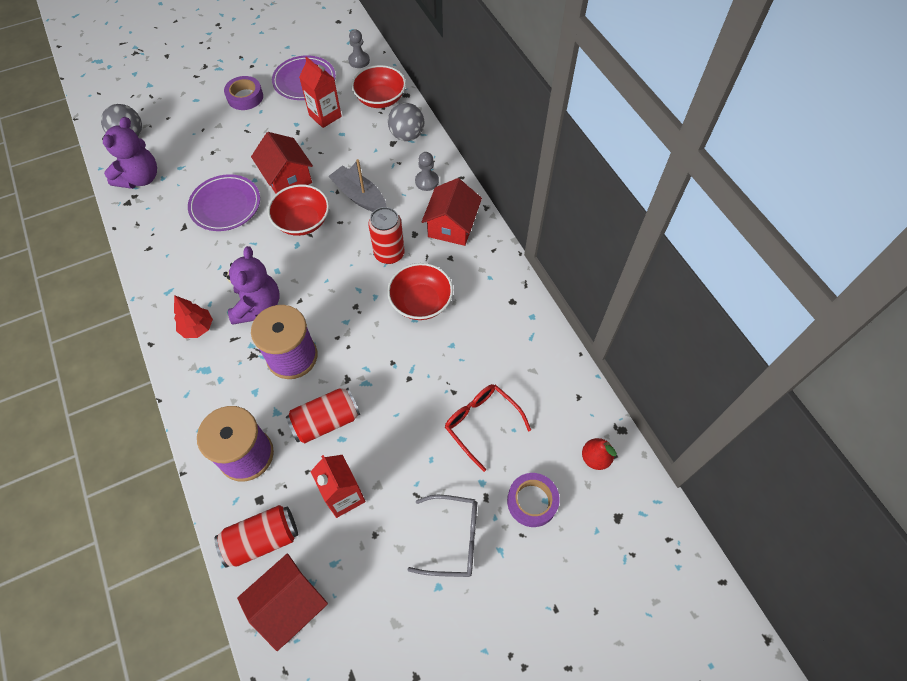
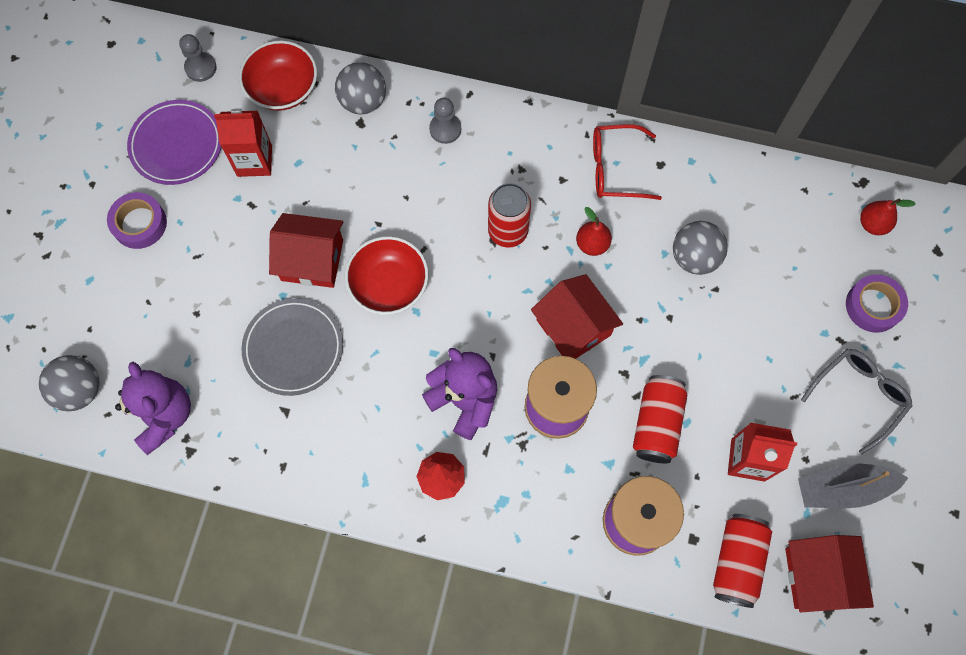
camera: 50 degrees left, 10 degrees up
purple plate [188,174,260,231] -> grey plate [241,298,343,396]
grey boat [328,159,386,212] -> grey boat moved to [798,464,908,508]
red bowl [387,263,453,320] -> red pear [576,207,612,256]
red house [422,178,482,246] -> red house moved to [531,274,623,359]
red glasses [445,384,531,472] -> red glasses moved to [593,124,662,200]
none -> grey ball [673,221,728,275]

